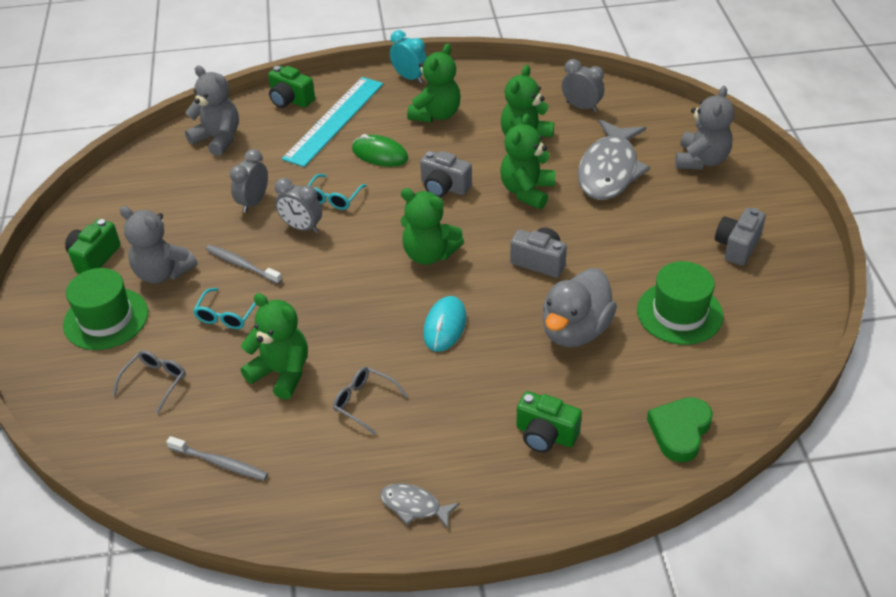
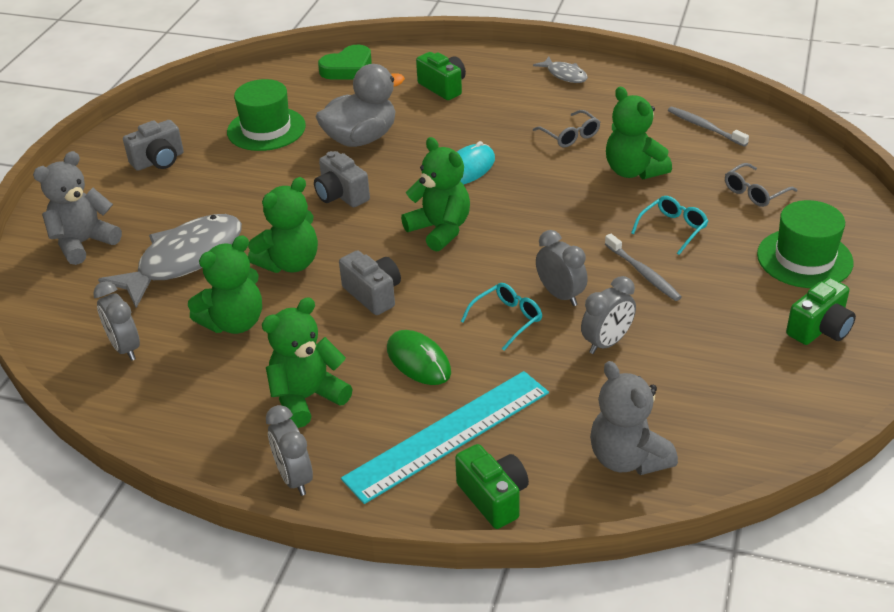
camera: 155 degrees left, 5 degrees down
grey teddy bear [120,206,197,283] -> none
turquoise clock [390,30,427,83] -> grey clock [266,405,313,496]

